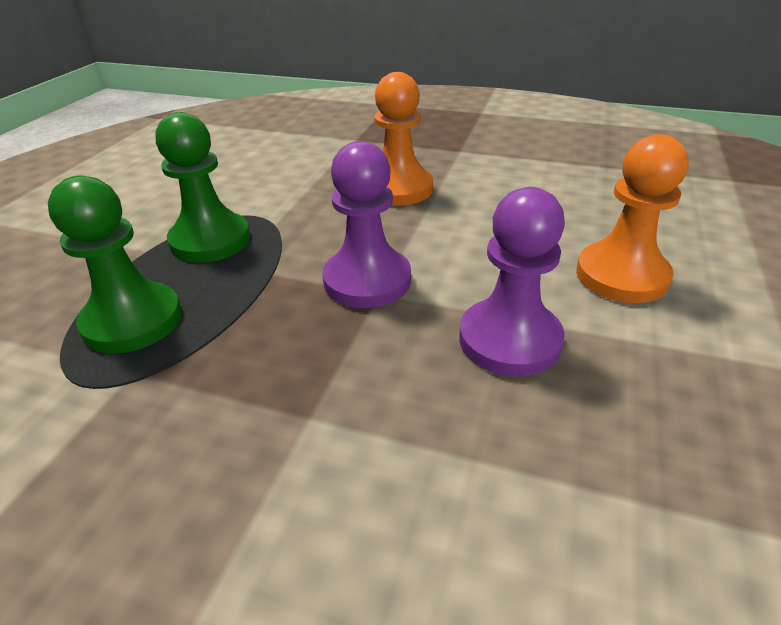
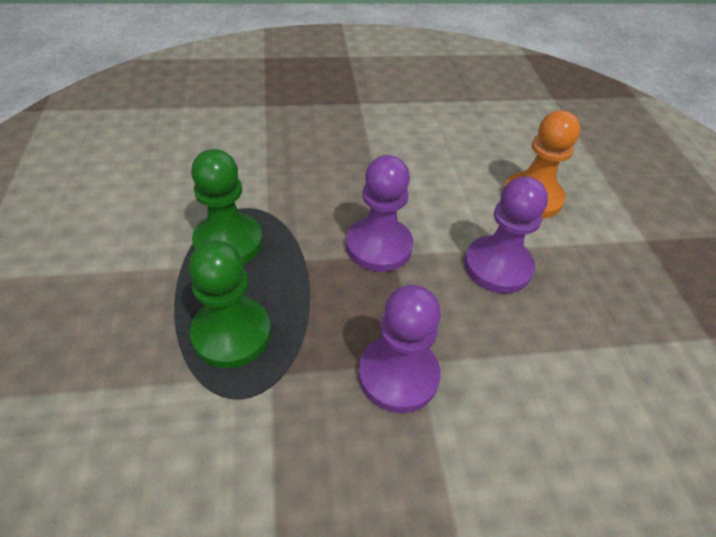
camera: 30 degrees left, 10 degrees up
orange pawn [374,72,433,206] -> none
none -> purple pawn [358,285,441,413]

